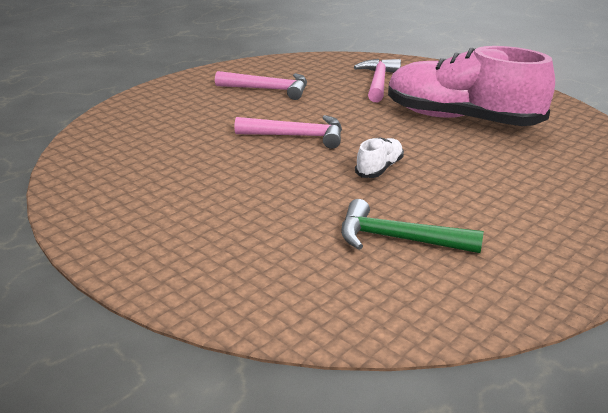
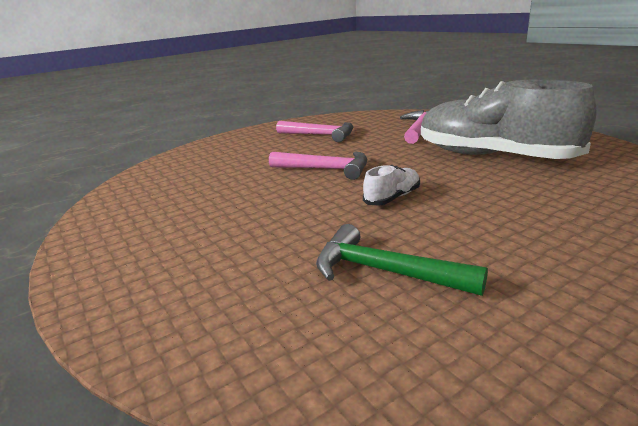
camera: 15 degrees right, 5 degrees down
pink shoe [388,46,555,126] -> grey shoe [421,79,596,159]

